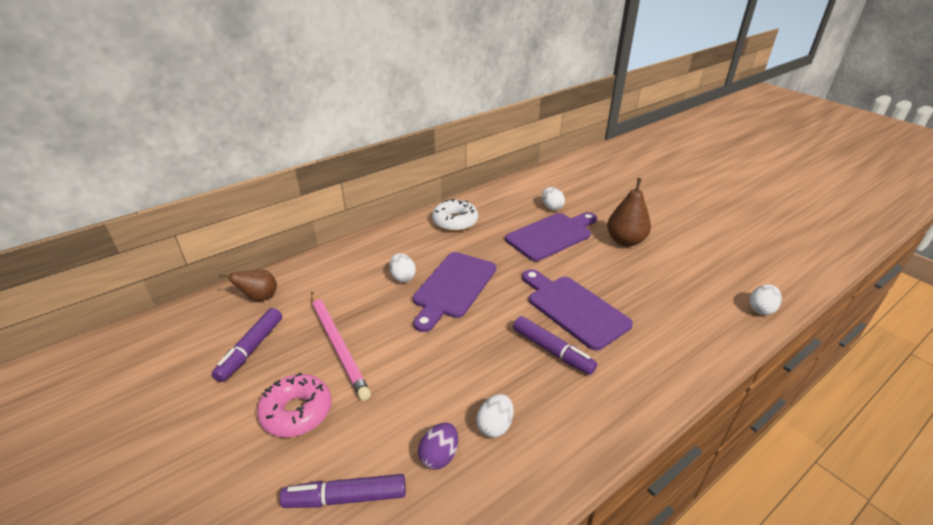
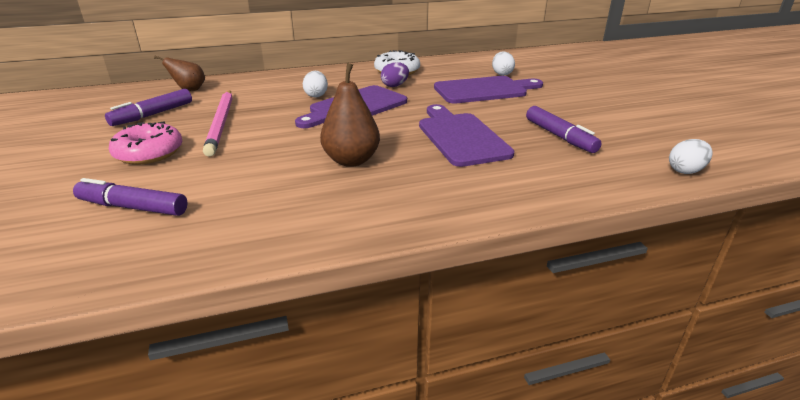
camera: 20 degrees right, 5 degrees down
purple egg [418,423,458,470] -> purple egg moved to [381,62,409,87]
white egg [477,394,514,438] -> none
purple marker [513,316,597,375] -> purple marker moved to [526,106,601,153]
brown pear [607,178,651,247] -> brown pear moved to [320,63,380,167]

